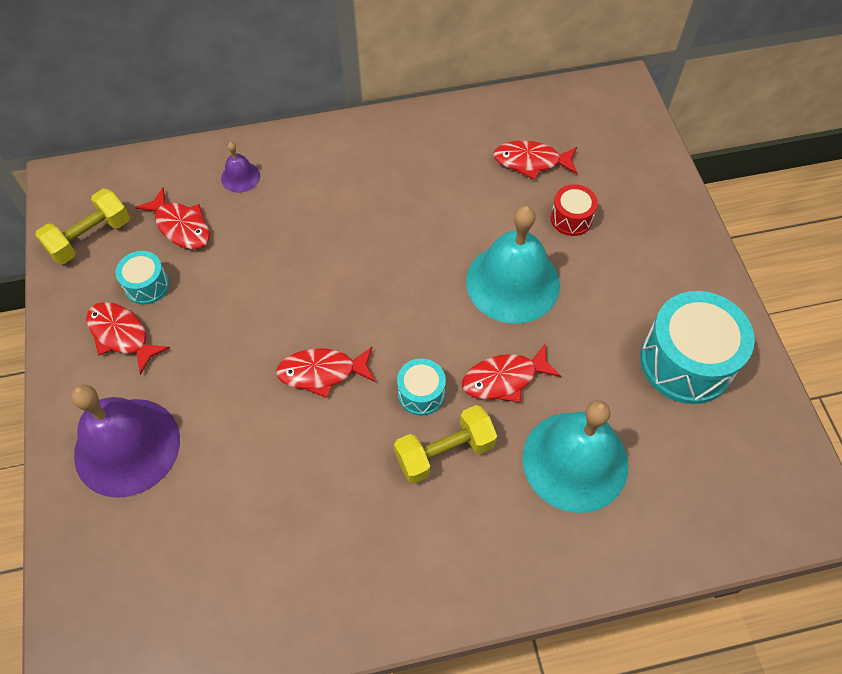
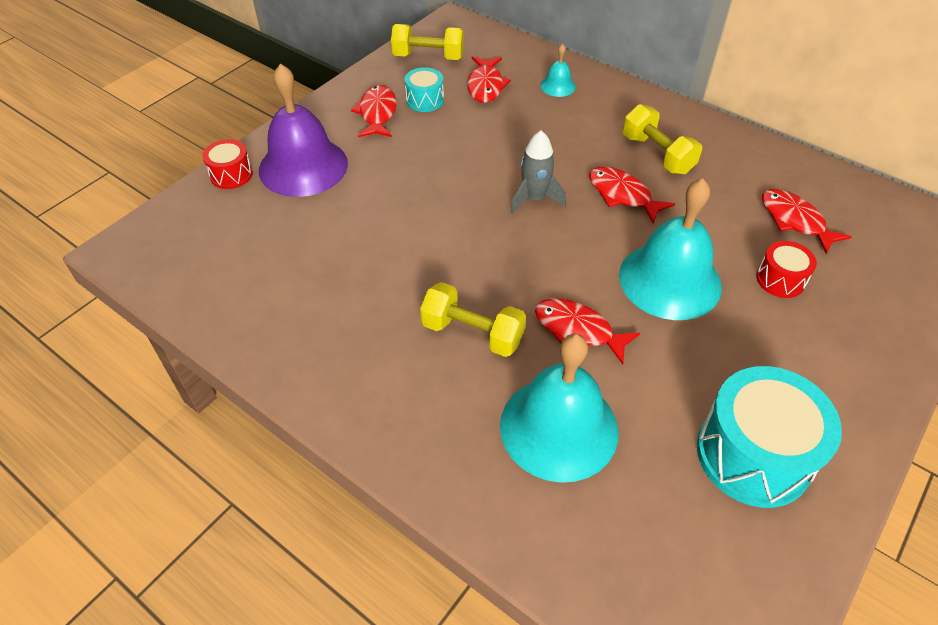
camera: 50 degrees right, 10 degrees down
purple bell [221,142,260,193] -> turquoise bell [540,44,576,97]
red fish [276,347,375,398] -> red fish moved to [589,167,675,223]
turquoise drum [397,358,446,416] -> none
none -> red drum [202,139,253,189]
none -> grey rocket [510,130,566,214]
none -> yellow dumbbell [623,104,702,175]

